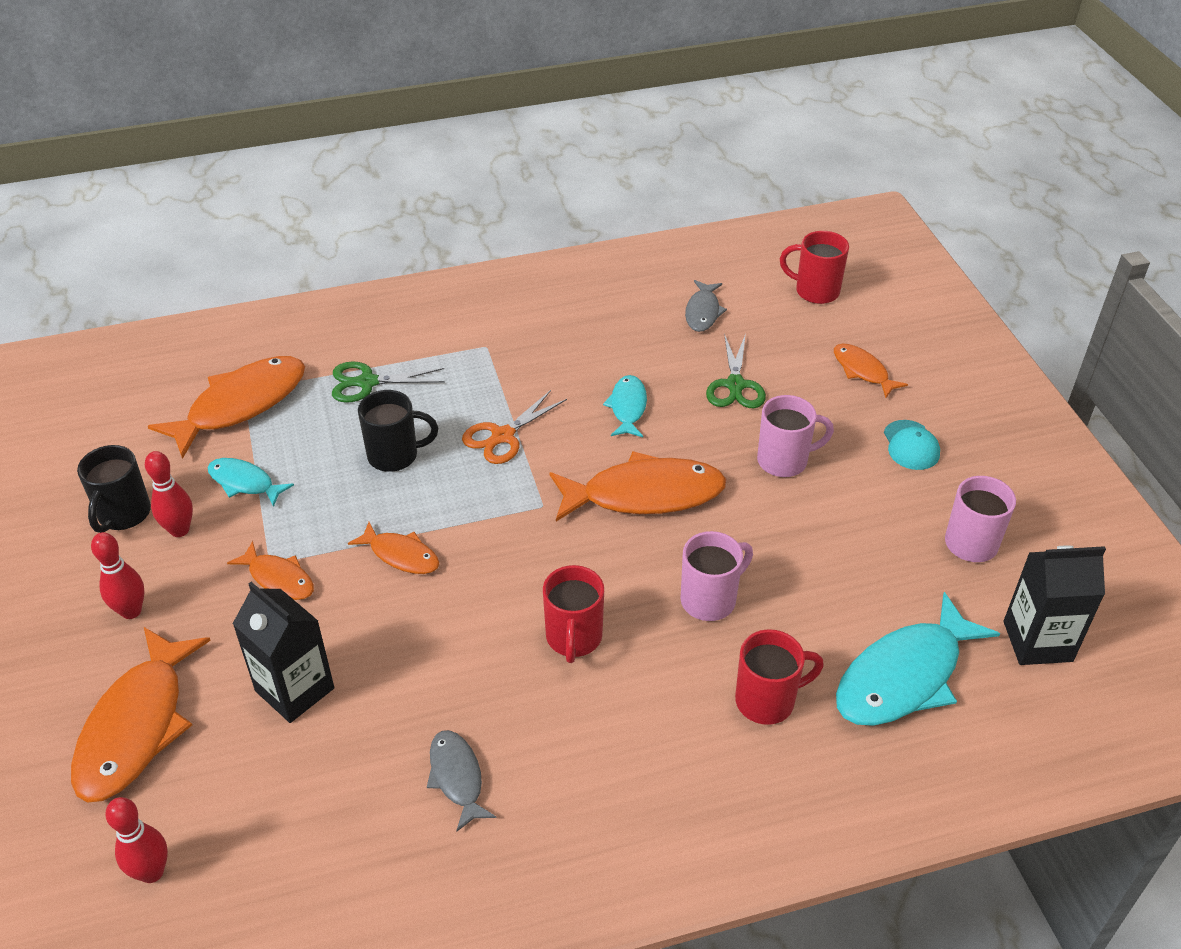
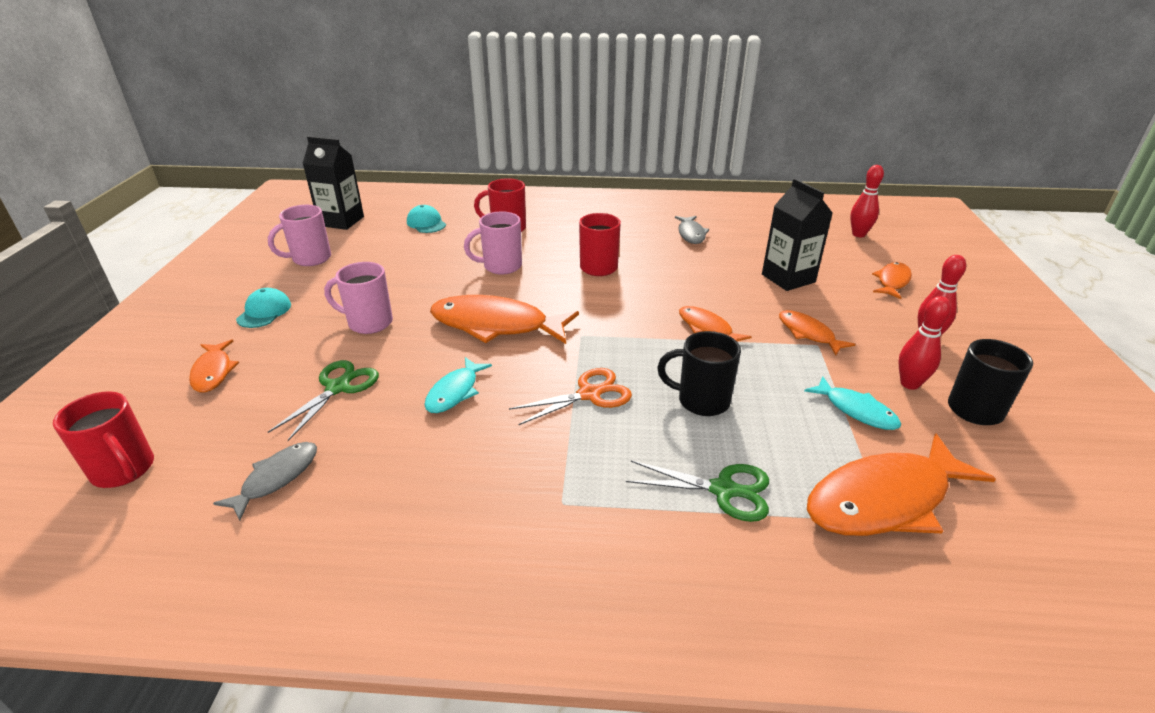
camera: 160 degrees left, 10 degrees down
orange fish [71,627,211,803] -> orange fish [872,262,912,299], size x0.53
turquoise fish [836,592,1000,726] -> turquoise cap [407,205,446,233]

